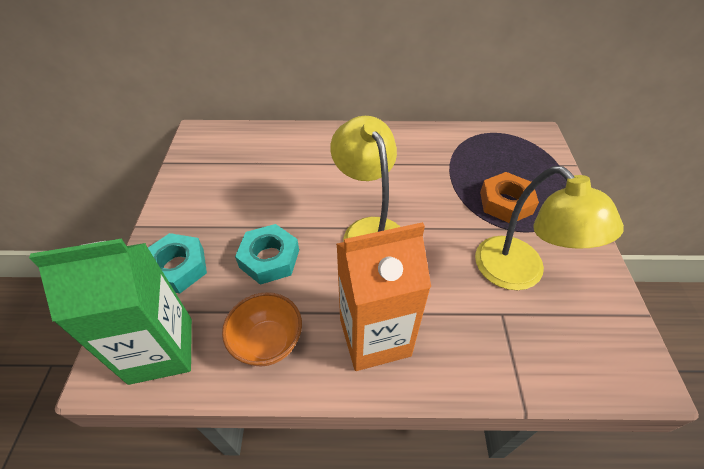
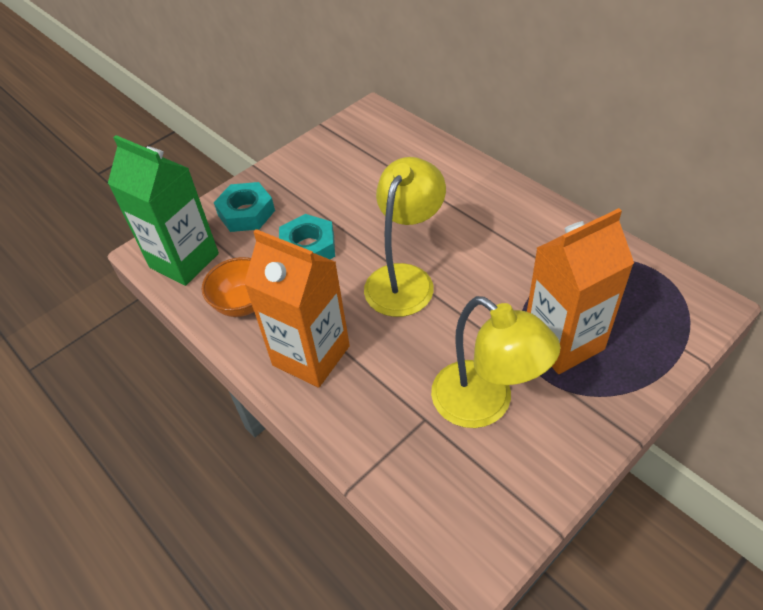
camera: 50 degrees right, 0 degrees up
yellow lamp [475,166,624,290] -> yellow lamp turned 60 degrees counterclockwise [431,296,561,428]
orange nut [480,172,539,223] -> orange carton [527,208,634,374]

